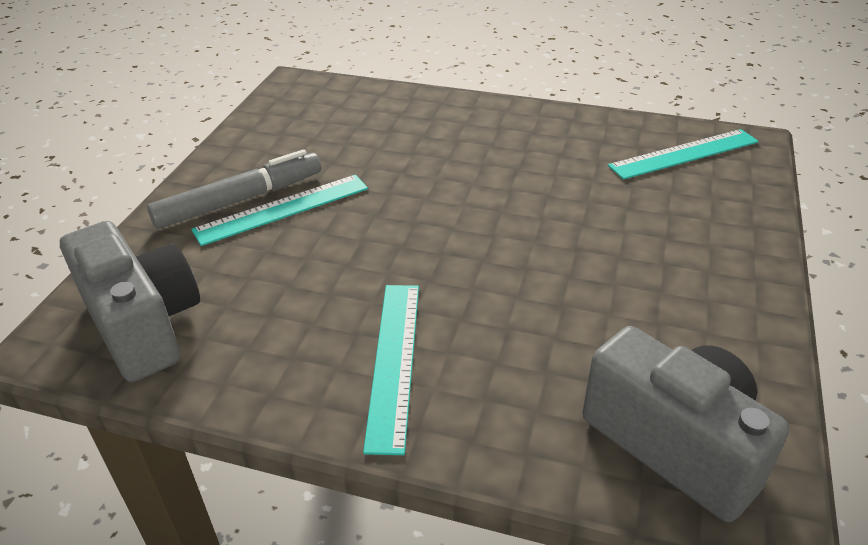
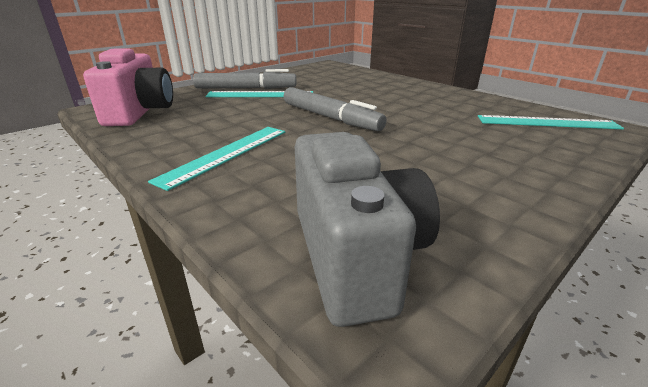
camera: 30 degrees right, 10 degrees down
grey camera [60,221,200,382] -> pink camera [83,48,173,126]
none -> grey marker [284,87,387,131]

